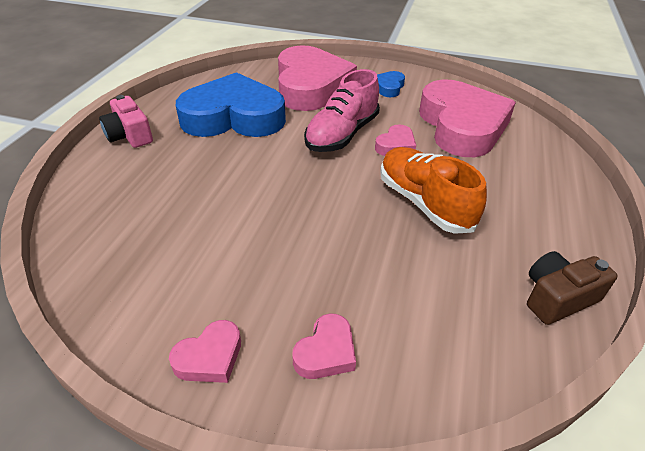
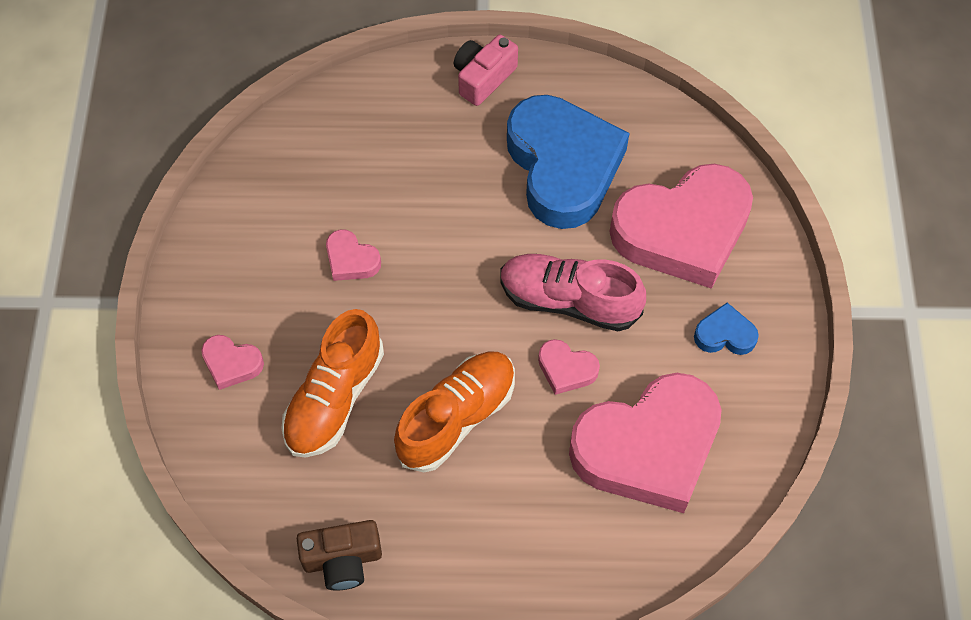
camera: 75 degrees right, 20 degrees up
pink heart [169,320,241,383] -> pink heart moved to [326,230,381,281]
brown camera [527,251,618,325] -> brown camera turned 120 degrees clockwise [297,520,382,591]
none -> orange shoe [281,309,384,458]

